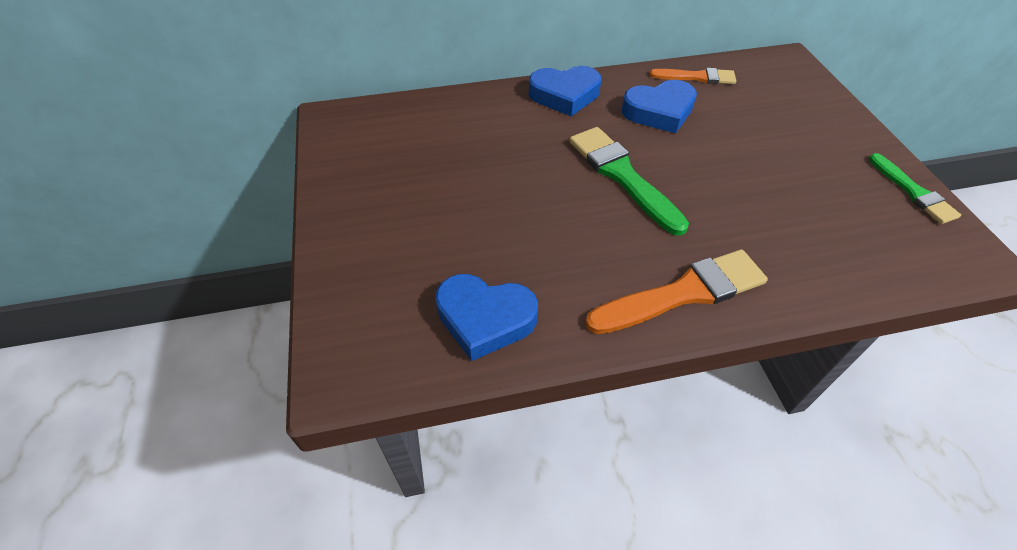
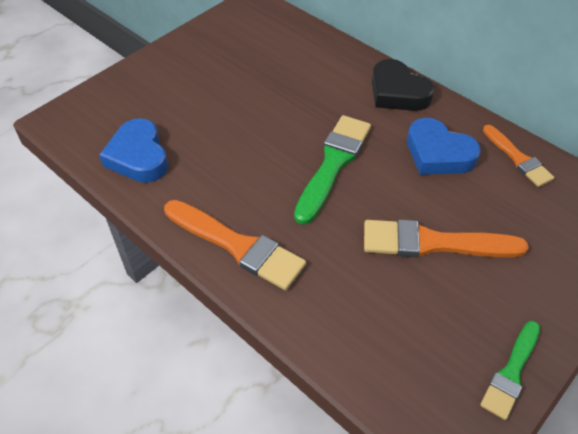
camera: 55 degrees right, 0 degrees up
blue heart [529,66,601,116] -> black heart [372,59,435,111]
none -> orange brush [364,219,529,257]

